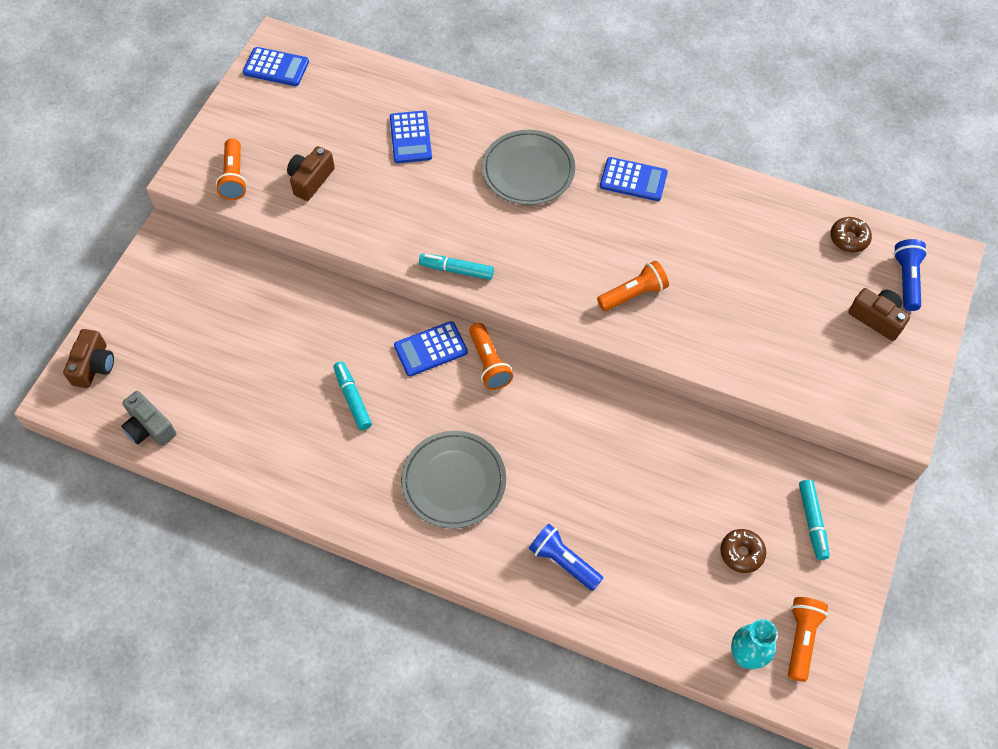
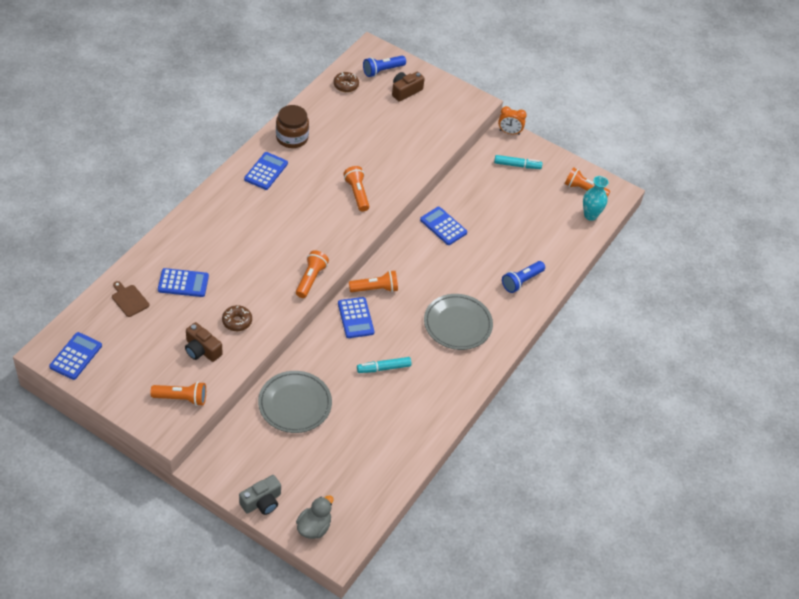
camera: 85 degrees left, 10 degrees down
brown camera [63,329,114,388] -> grey duck [296,495,334,539]
grey camera [121,391,176,446] -> grey camera moved to [239,475,281,515]
turquoise marker [419,254,494,280] -> orange flashlight [296,250,329,298]
grey plate [482,130,575,205] -> grey plate moved to [258,371,332,433]
brown donut [720,529,766,573] -> brown donut moved to [222,305,252,331]
blue flashlight [894,239,927,311] -> blue flashlight turned 45 degrees counterclockwise [363,56,406,77]
none -> brown cutting board [112,281,149,317]
none -> brown jar [276,105,309,148]
none -> blue calculator [420,207,467,245]
none -> orange clock [498,106,527,135]

